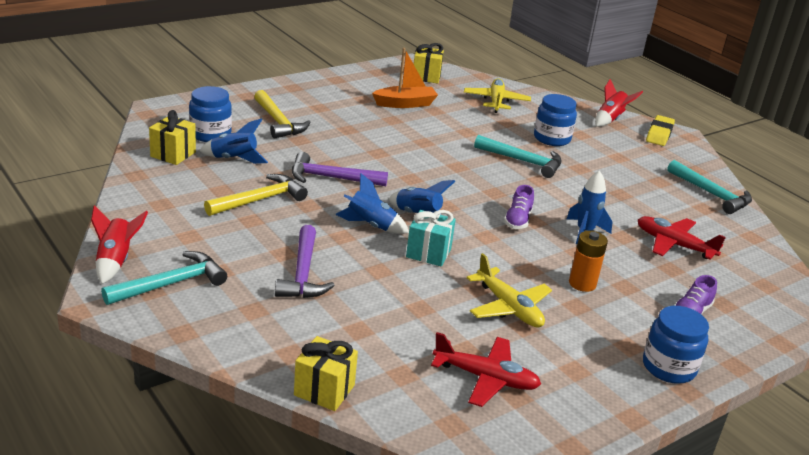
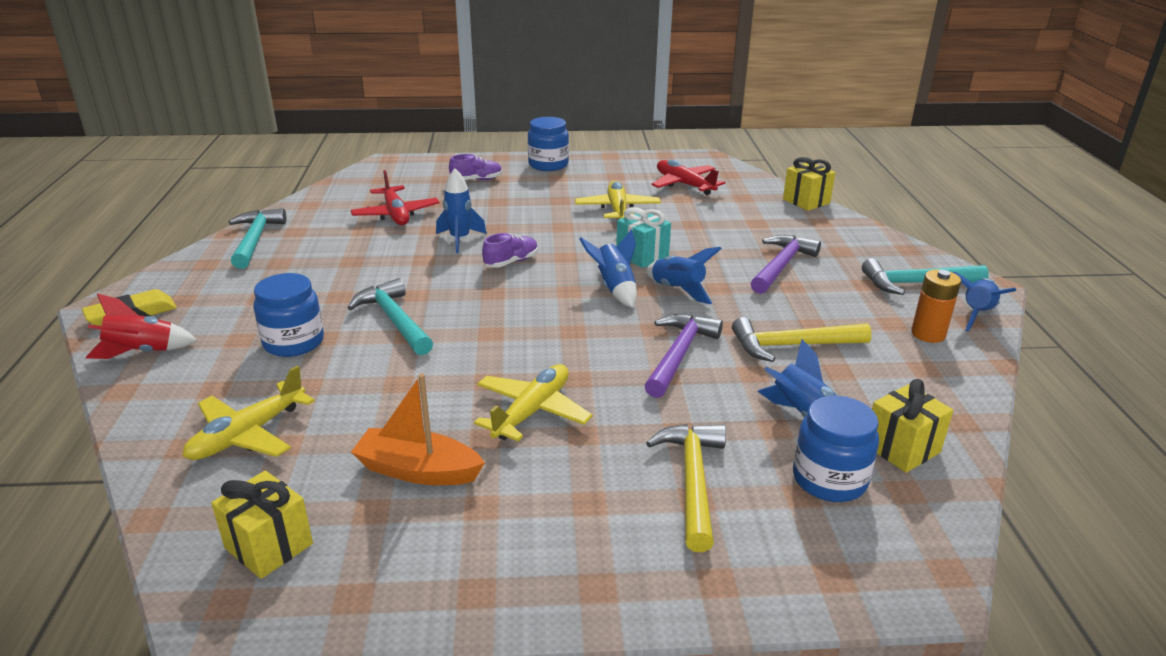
camera: 145 degrees left, 0 degrees up
red rocket [91,205,148,284] -> blue rocket [952,272,1016,331]
purple hammer [292,152,388,186] -> purple hammer turned 105 degrees counterclockwise [645,314,723,398]
orange battery [569,231,608,292] -> orange battery moved to [911,269,961,343]
none -> yellow plane [474,364,593,441]

